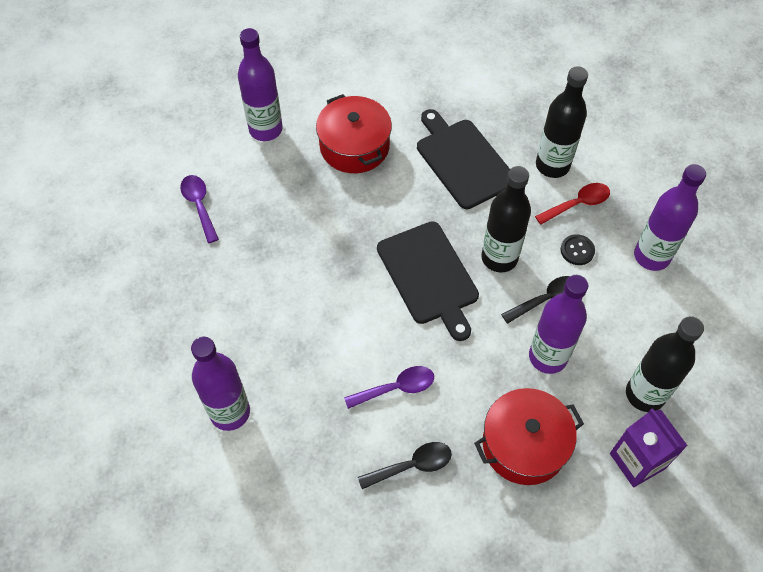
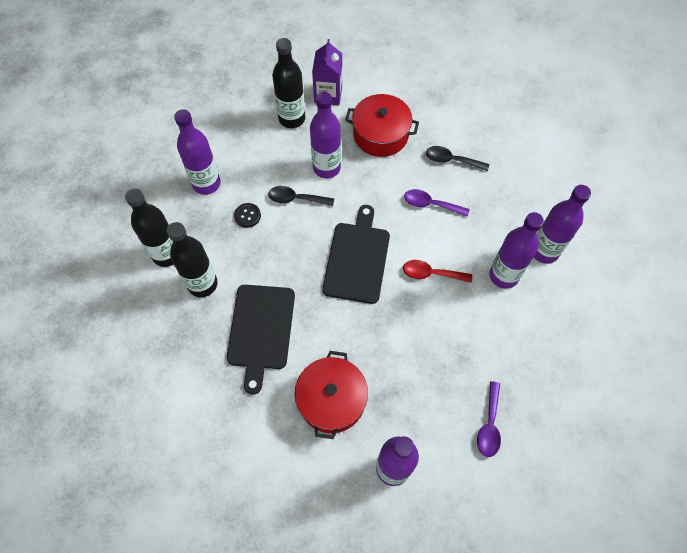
camera: 145 degrees left, 5 degrees up
black bottle [481,166,531,272] -> black bottle moved to [125,188,174,267]
red spoon [535,183,610,225] -> red spoon moved to [403,260,472,283]
none -> purple bottle [489,212,544,289]

